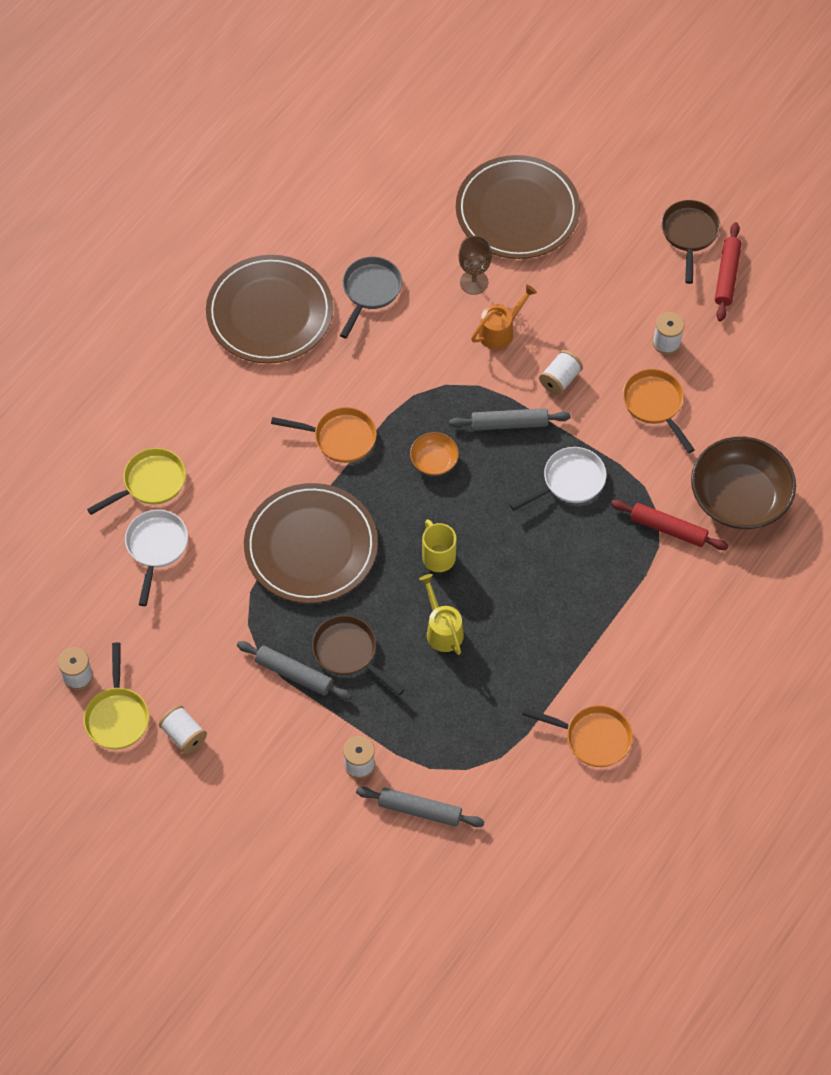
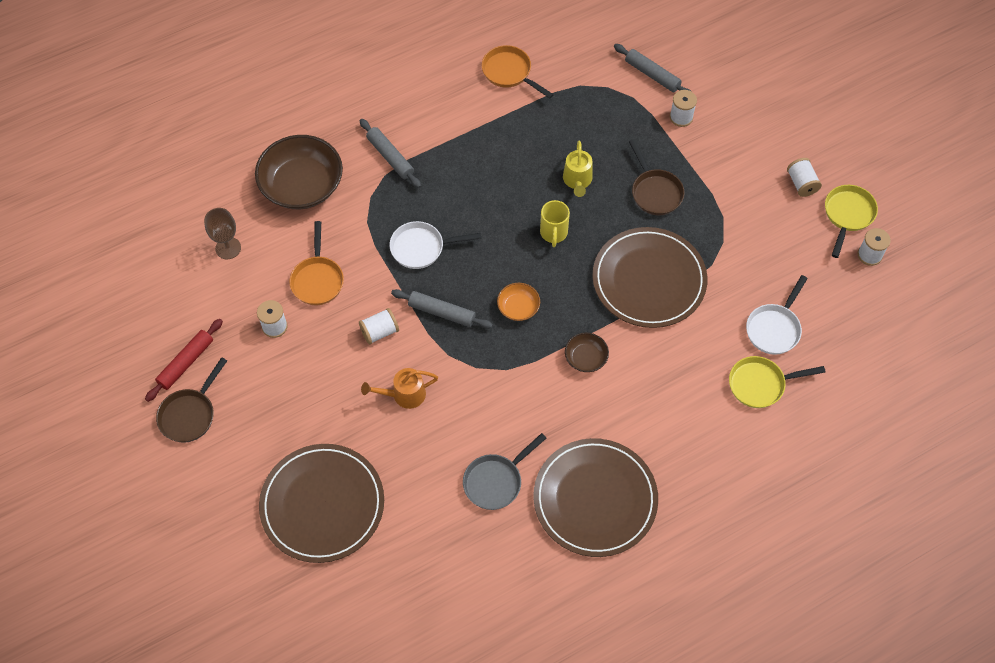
camera: 155 degrees left, 0 degrees up
grey rolling pin [237,641,351,700] -> grey rolling pin moved to [360,119,421,188]
orange pan [271,407,377,463] -> brown bowl [565,333,609,372]
brown goblet [458,235,492,295] -> brown goblet moved to [204,208,241,259]
red rolling pin [611,500,728,550] -> none

